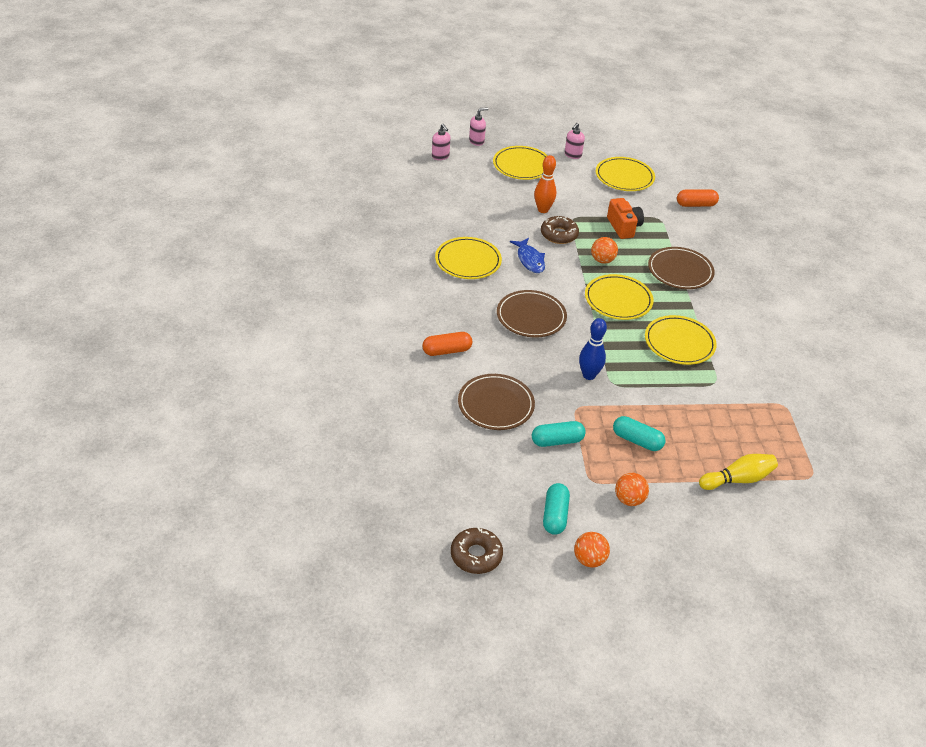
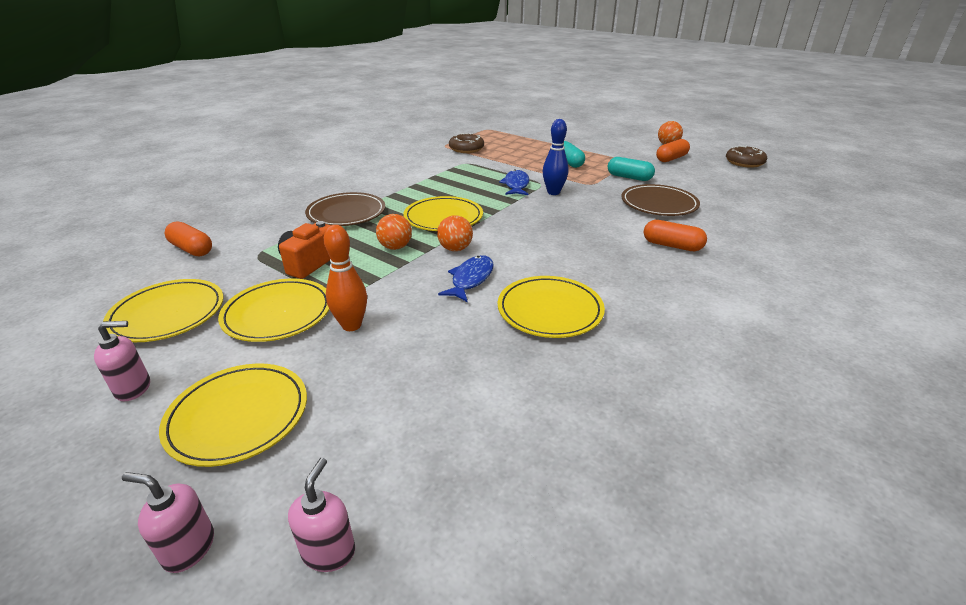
camera: 135 degrees left, 10 degrees down
brown plate [497,290,567,337] -> none
brown donut [541,216,579,244] -> brown donut moved to [449,133,484,153]
turquoise capsule [543,483,570,535] -> orange capsule [656,139,690,162]
orange ball [615,473,649,506] -> orange ball moved to [437,215,473,251]
yellow plate [645,315,717,365] -> yellow plate moved to [218,279,329,342]
yellow bowling pin [699,454,778,490] -> none
none -> blue fish [499,169,529,195]

